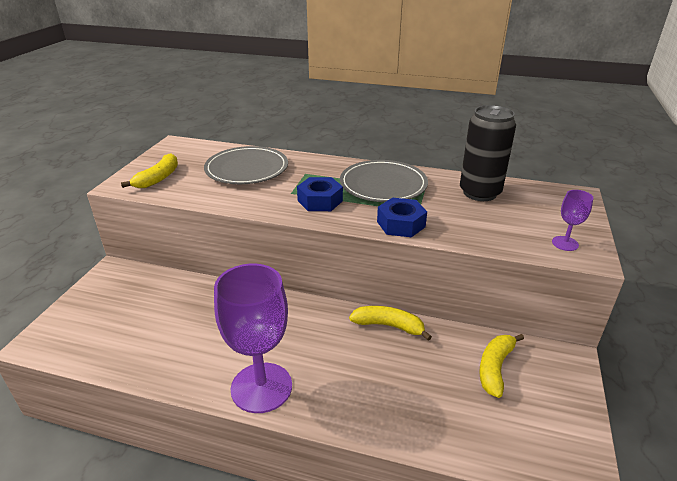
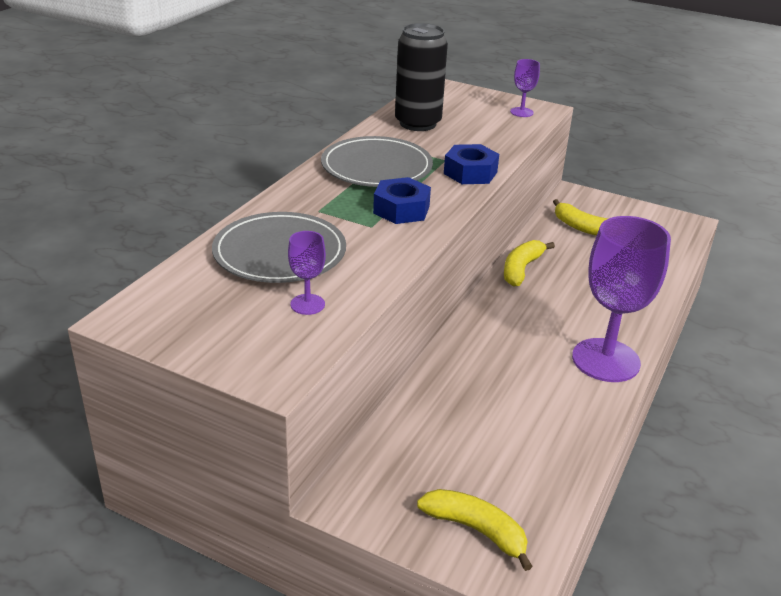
camera: 80 degrees left, 0 degrees up
yellow banana [121,153,178,188] -> yellow banana moved to [417,489,533,571]
none -> purple goblet [288,231,326,315]

